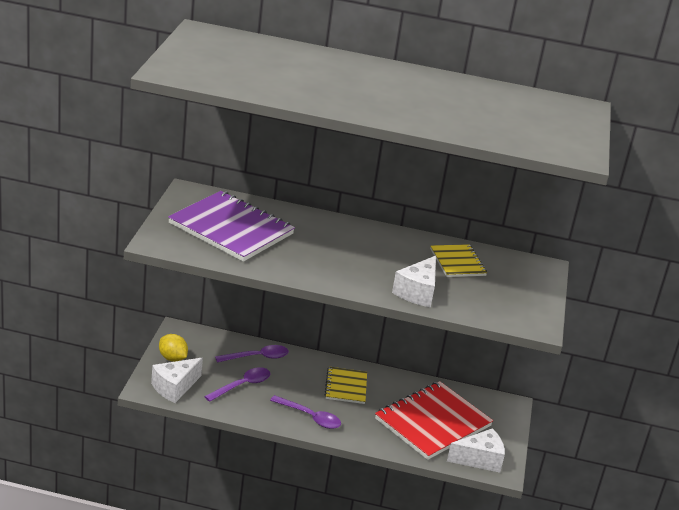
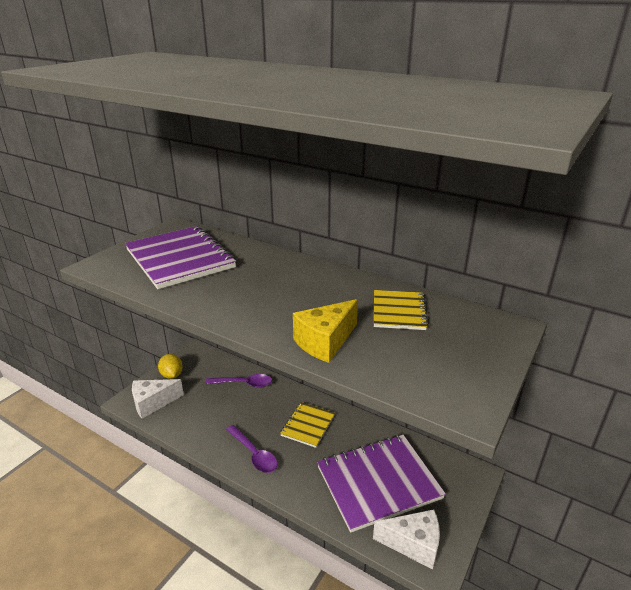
camera: 25 degrees right, 0 degrees up
purple spoon [204,367,270,402] -> none
red notebook [375,381,493,460] -> purple notebook [317,435,446,533]
white cheese [392,256,436,307] -> yellow cheese [293,299,358,363]

